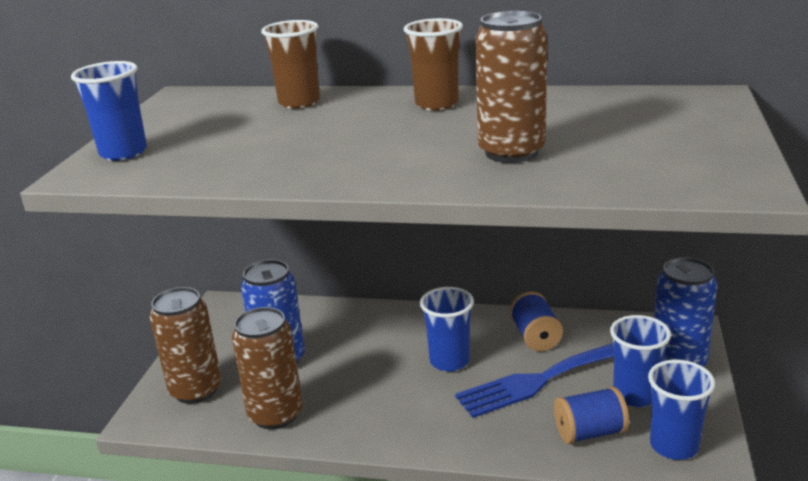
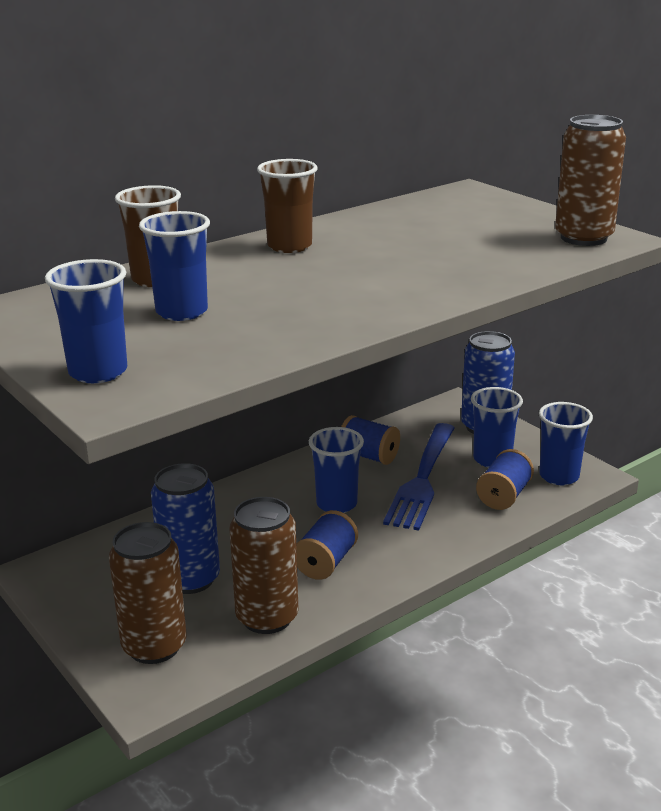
camera: 50 degrees left, 0 degrees up
brown can [475,11,547,163] -> brown can moved to [555,115,626,246]
none -> blue cup [139,211,210,321]
none -> blue spool [296,510,358,580]

